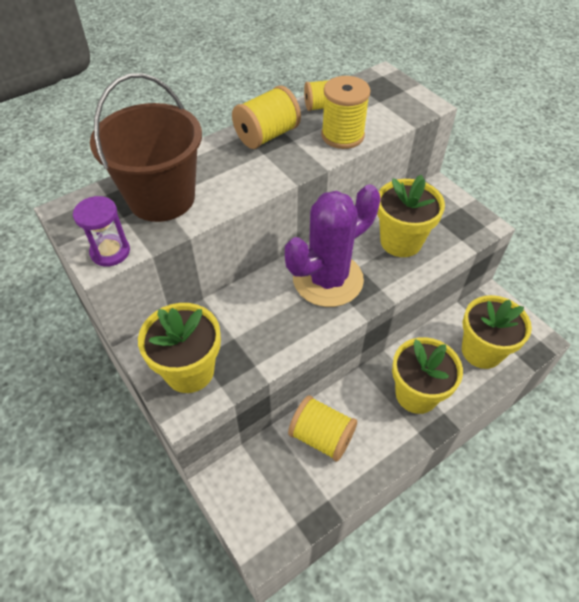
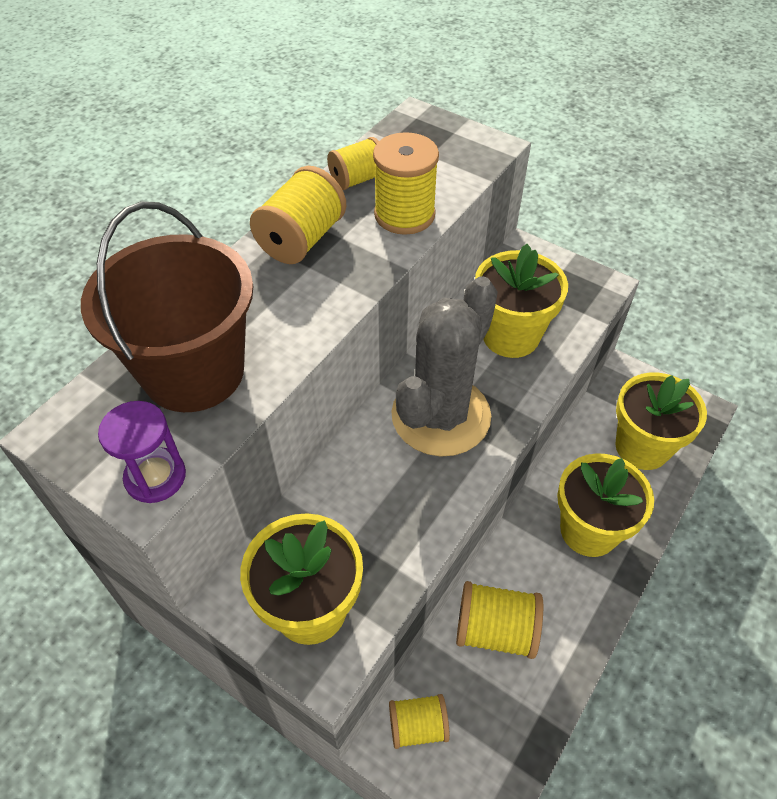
camera: 20 degrees left, 0 degrees up
purple cactus [285,184,381,307] -> grey cactus [391,276,498,457]
none -> yellow spool [389,694,450,749]

